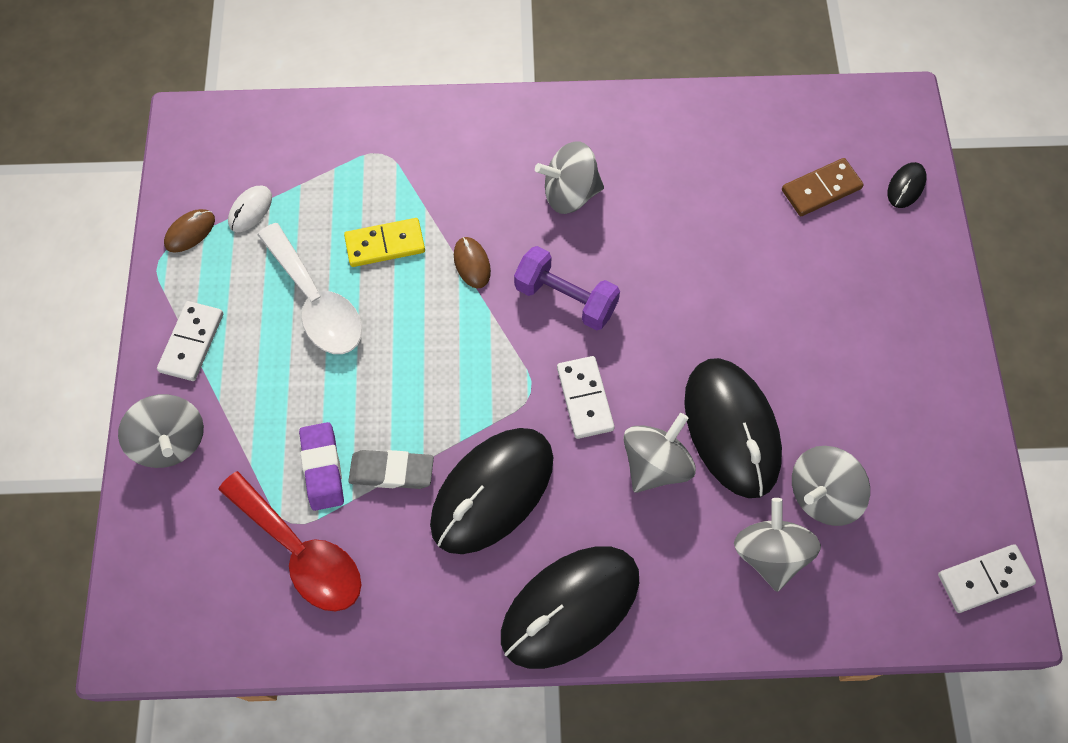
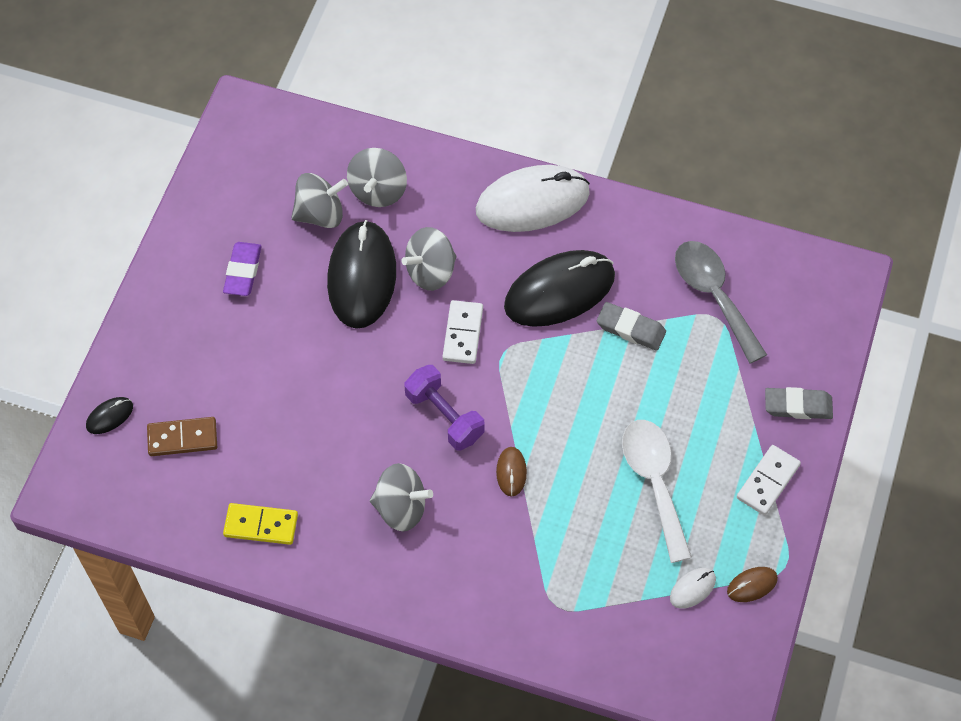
camera: 160 degrees left, 5 degrees down
grey spinning top [118,394,204,468] -> grey eraser [765,387,833,419]
red spoon [218,471,361,612] -> grey spoon [675,241,767,363]
purple eraser [299,422,344,511] -> purple eraser moved to [223,242,262,296]
yellow domino [344,218,425,267] -> yellow domino moved to [223,503,298,545]
black mouse [501,546,639,669] -> white mouse [476,165,590,232]
white domino [938,544,1036,613] -> none

